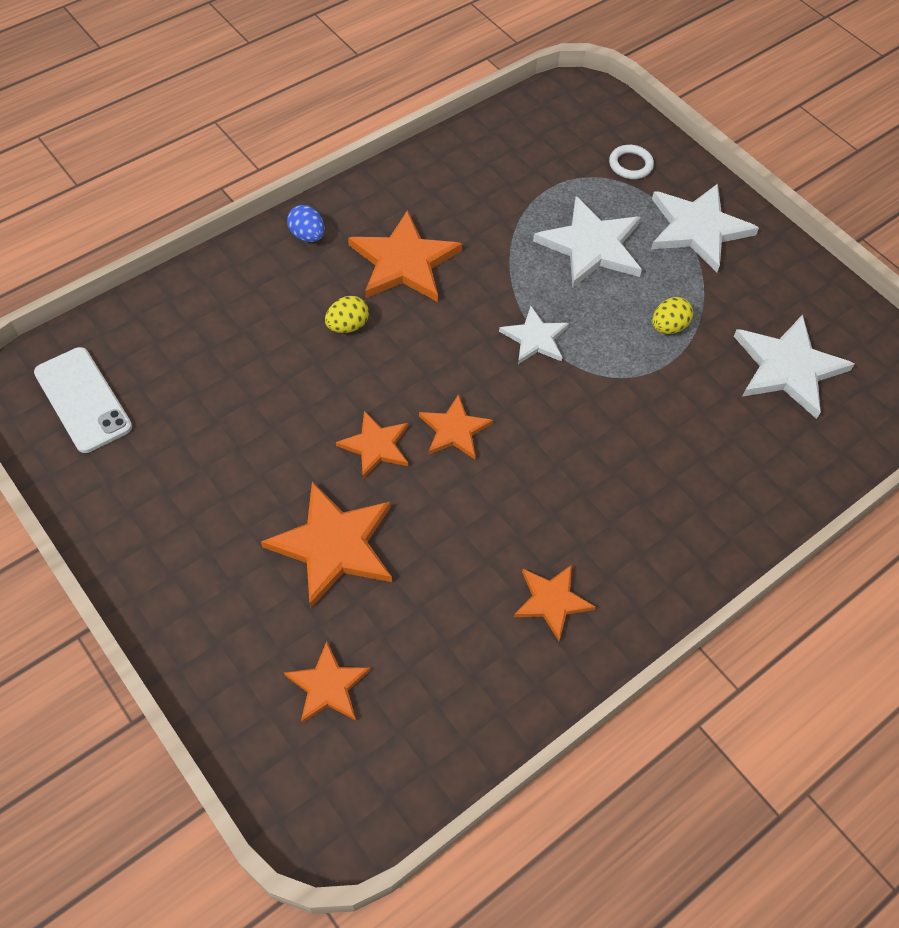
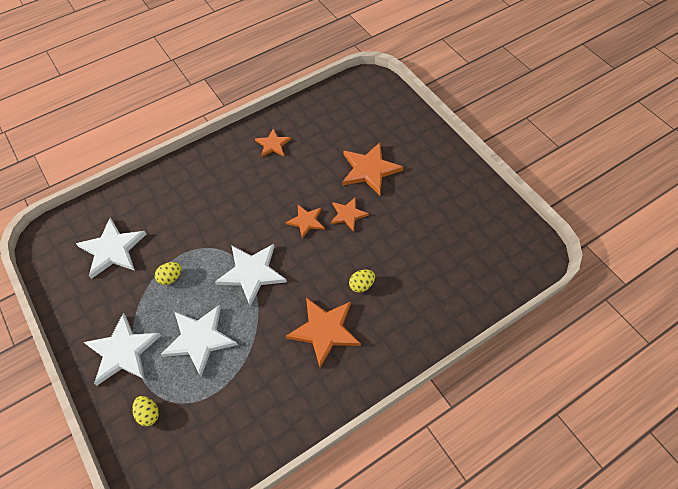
camera: 170 degrees left, 0 degrees up
white phone [34,347,132,453] -> none
orange star [284,641,370,724] -> none
blue egg [287,205,325,242] -> none
white star [499,306,569,364] -> white star [215,244,287,307], size x1.69
white ring [609,145,654,179] -> yellow egg [132,396,159,426]

